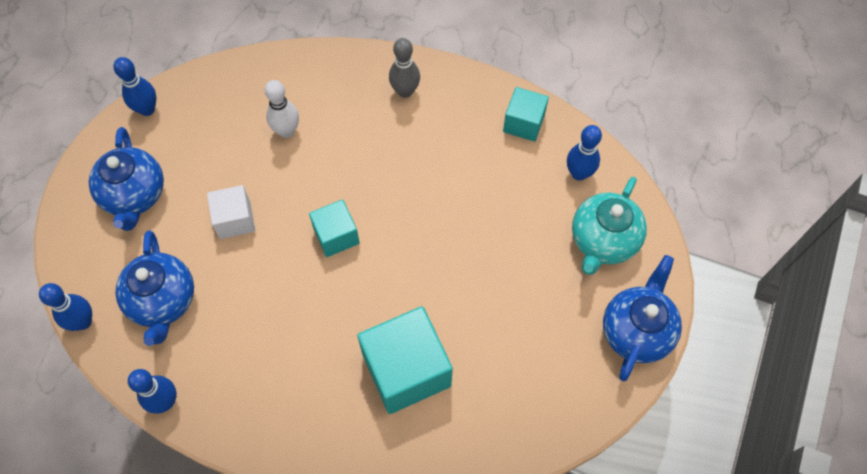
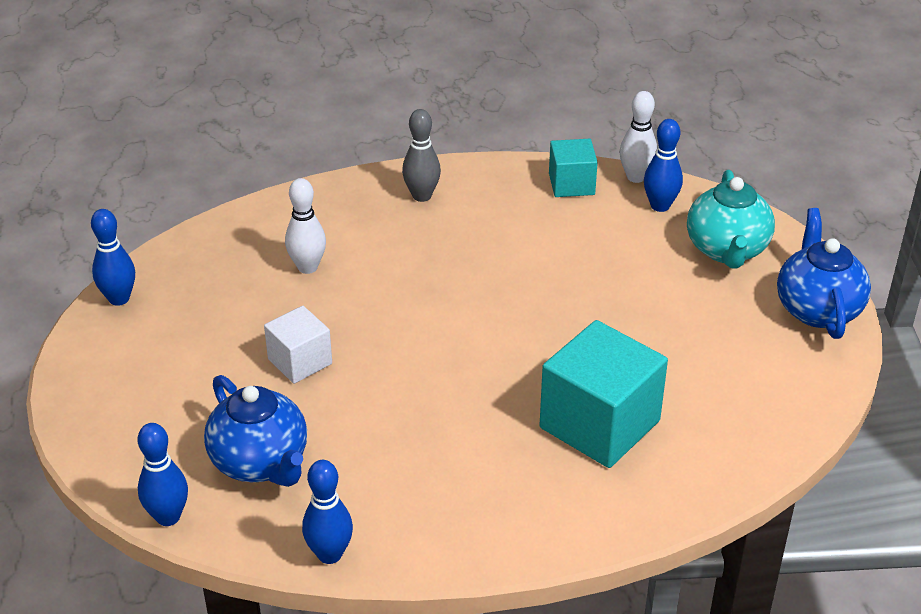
camera: 25 degrees left, 25 degrees down
blue teapot [88,127,164,231] -> none
turquoise cube [309,199,360,257] -> none
none -> white bowling pin [620,91,658,183]

